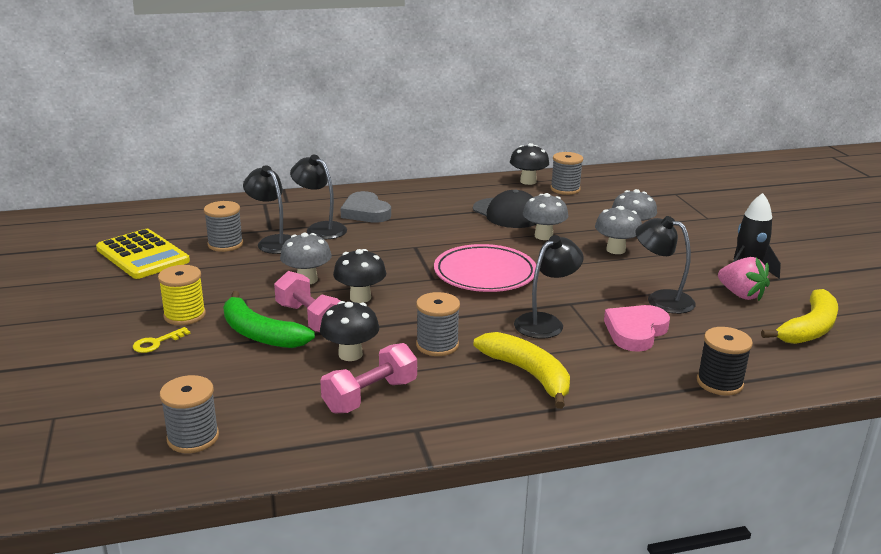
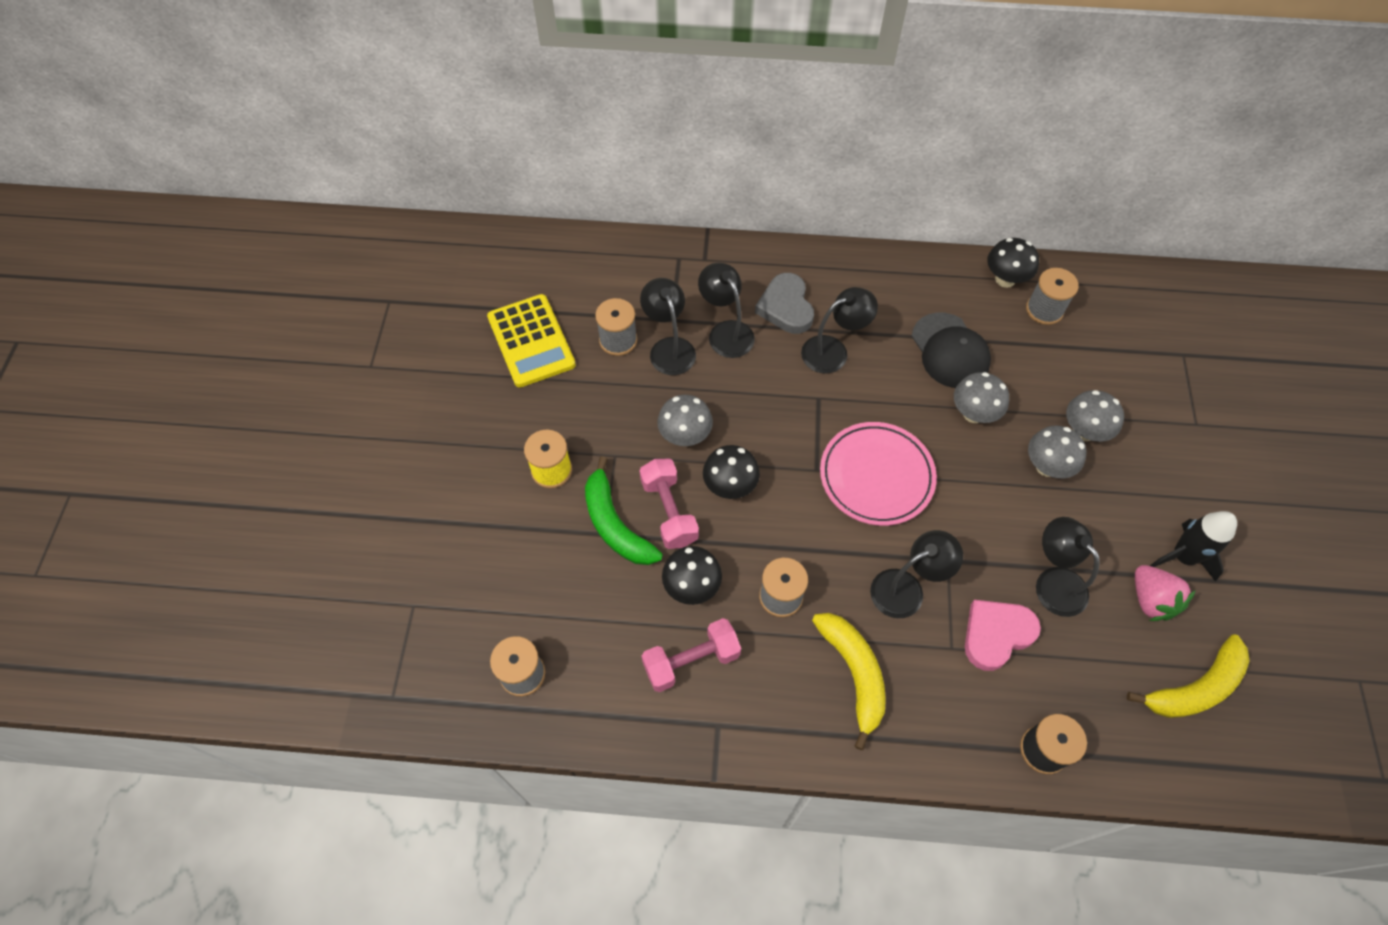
camera: 20 degrees right, 35 degrees up
yellow key [133,327,190,353] -> none
none -> black lamp [801,287,878,374]

